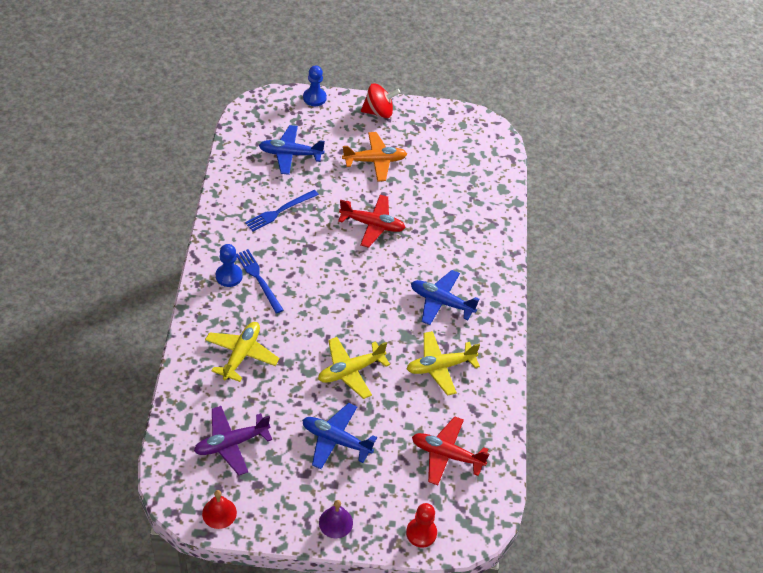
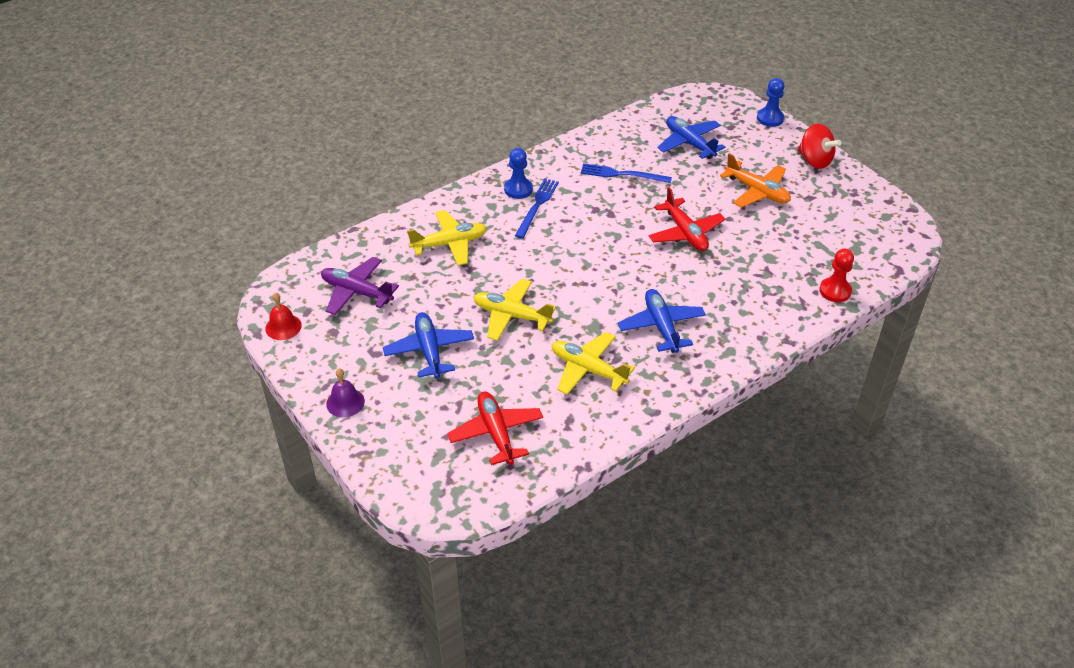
camera: 55 degrees right, 5 degrees down
red pawn [406,503,437,547] -> red pawn moved to [819,249,854,302]

